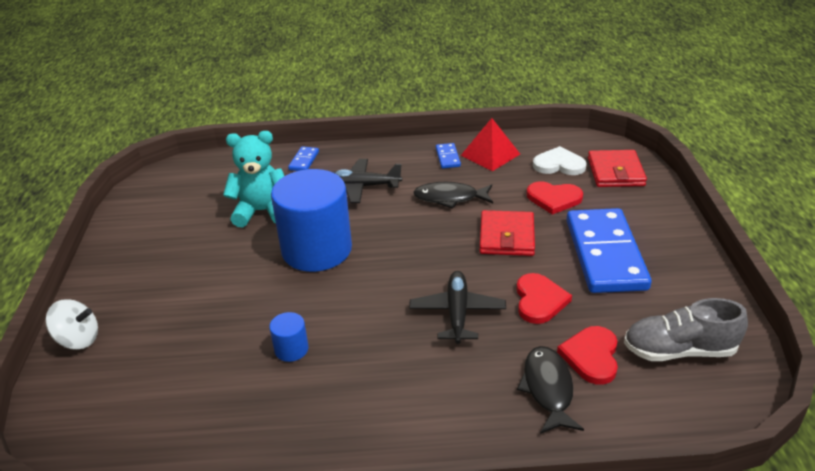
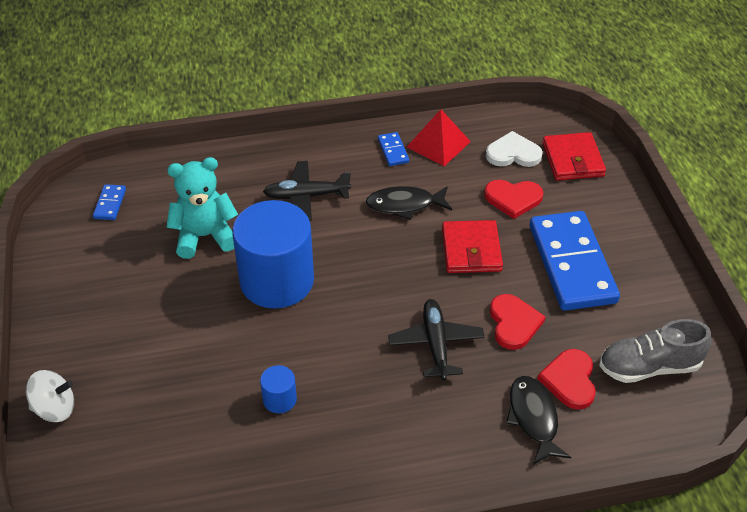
camera: 10 degrees left, 10 degrees up
blue domino [288,146,319,171] -> blue domino moved to [93,184,126,220]

